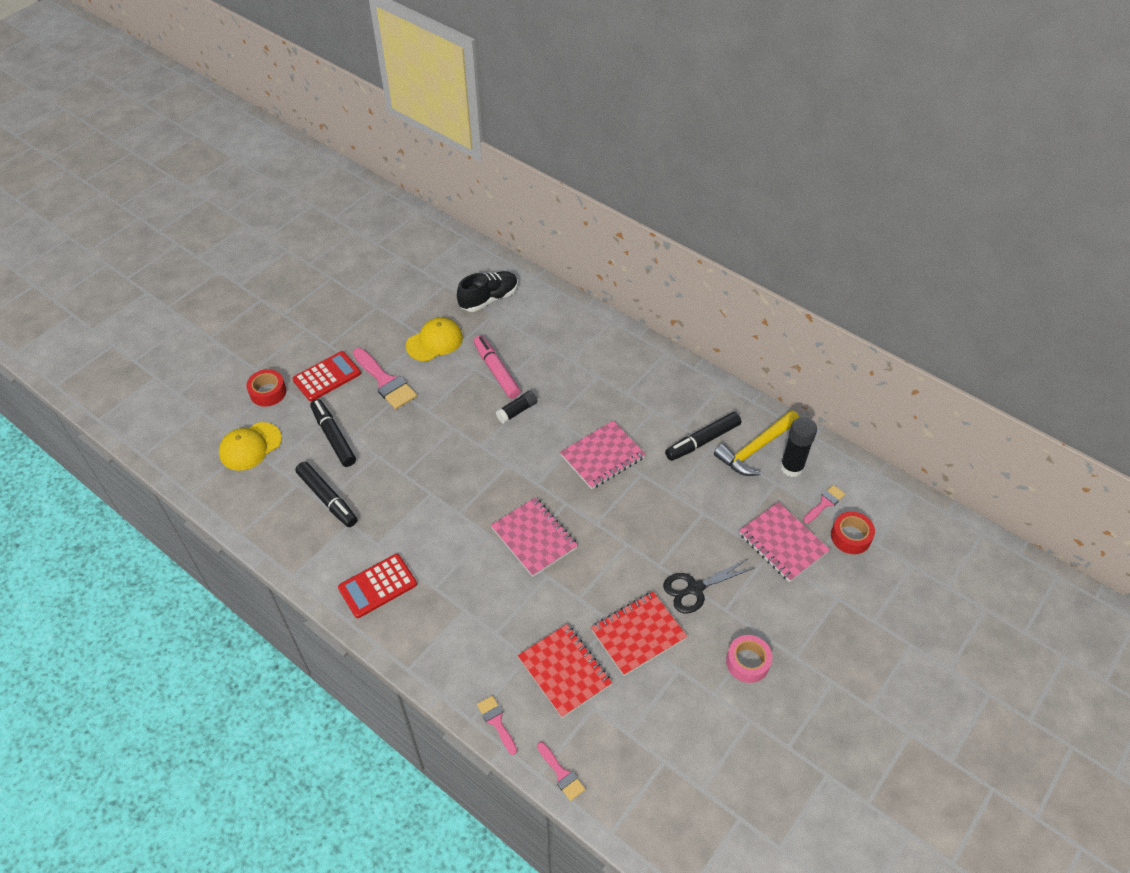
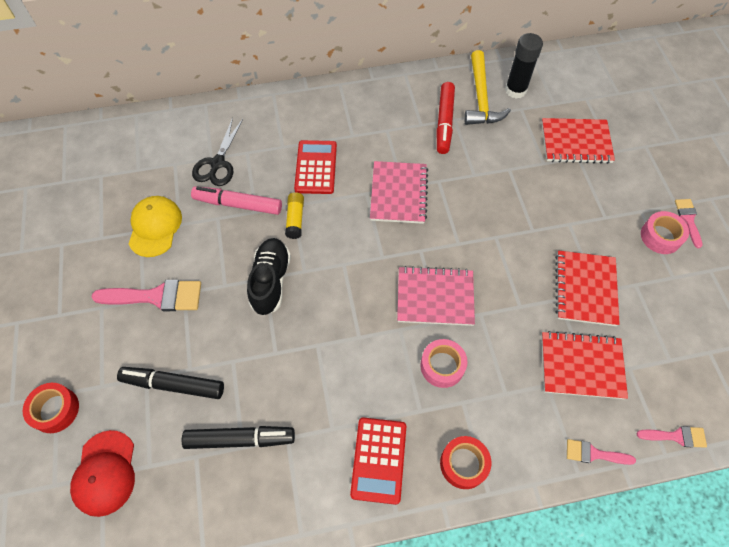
camera: 50 degrees left, 10 degrees up
yellow cap [219,422,282,471] -> red cap [70,430,135,517]
red calculator [292,351,361,401] -> red calculator moved to [294,140,337,194]
black shoe [457,271,518,312] -> black shoe moved to [247,238,291,315]
black glue stick [496,391,538,424] -> yellow glue stick [285,192,304,239]
black scissors [663,559,754,613] -> black scissors moved to [192,118,243,186]
black marker [665,412,741,461] -> red marker [436,82,455,154]
pink notebook [739,502,830,582] -> red notebook [542,118,615,164]
pink brush [803,485,845,524] -> pink brush moved to [675,199,703,248]
red tape [831,511,875,554] -> red tape moved to [440,436,491,489]
none -> pink tape [420,339,468,388]

